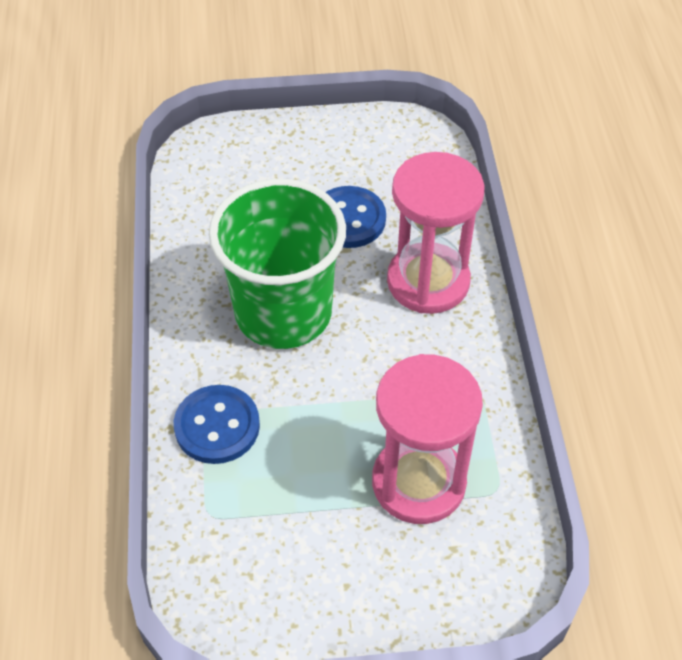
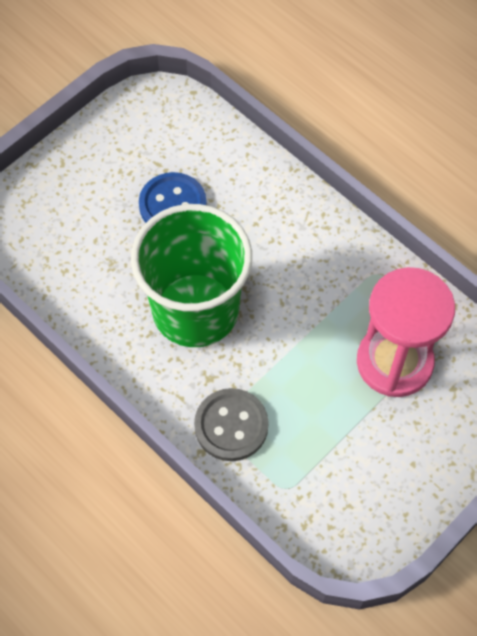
camera: 40 degrees left, 10 degrees up
blue button [174,385,260,464] -> grey button [194,388,269,461]
pink hourglass [387,152,485,314] -> none

